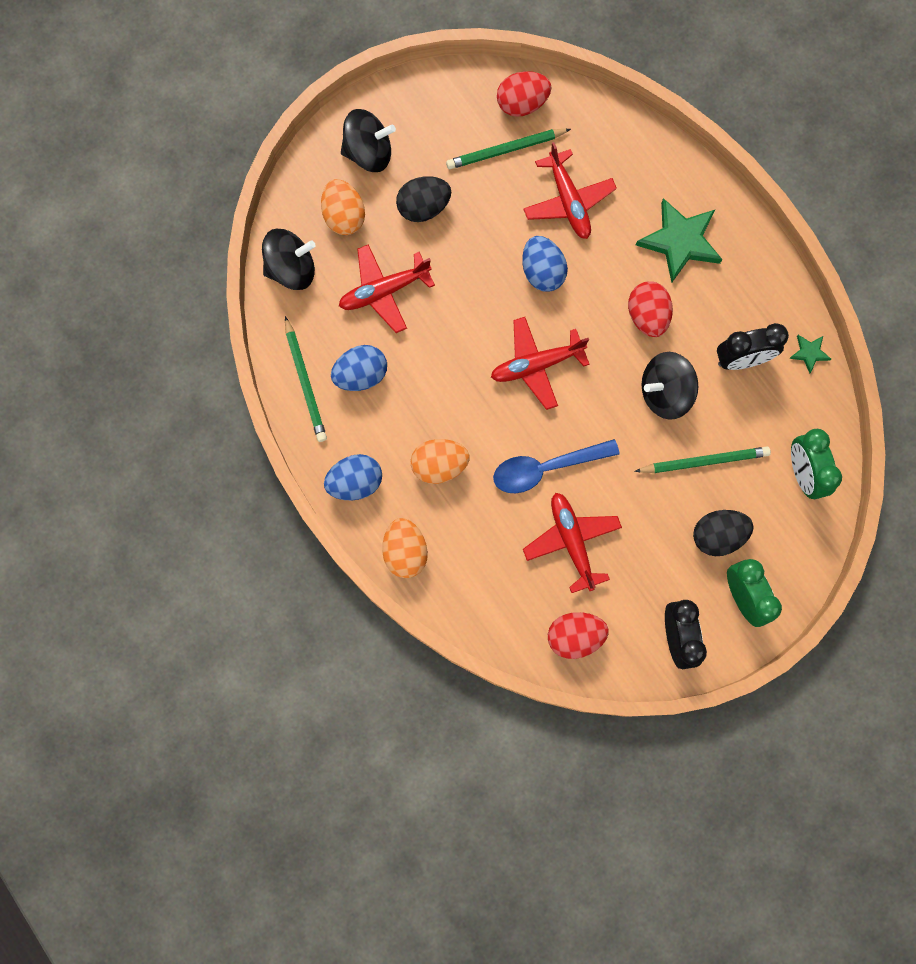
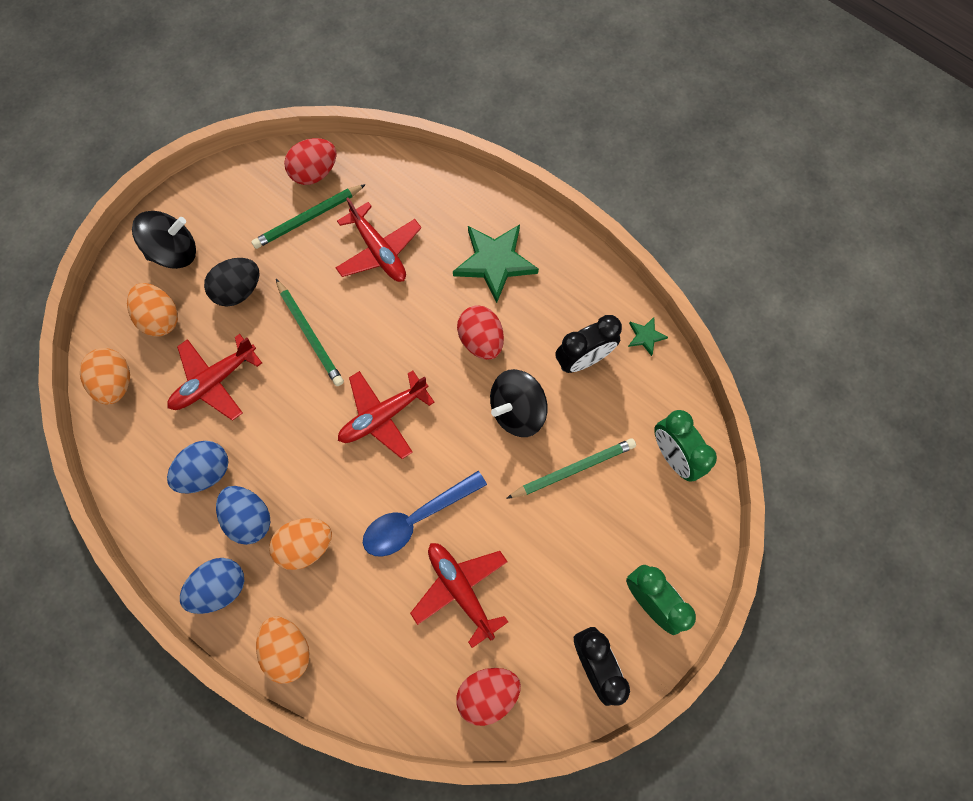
camera: 15 degrees left, 5 degrees down
black spinning top [262,229,316,290] -> orange egg [80,348,130,405]
green pencil [285,316,327,442] -> green pencil moved to [276,279,344,386]
blue egg [522,236,568,292] -> blue egg moved to [216,486,270,545]
black egg [693,510,754,556] -> none

